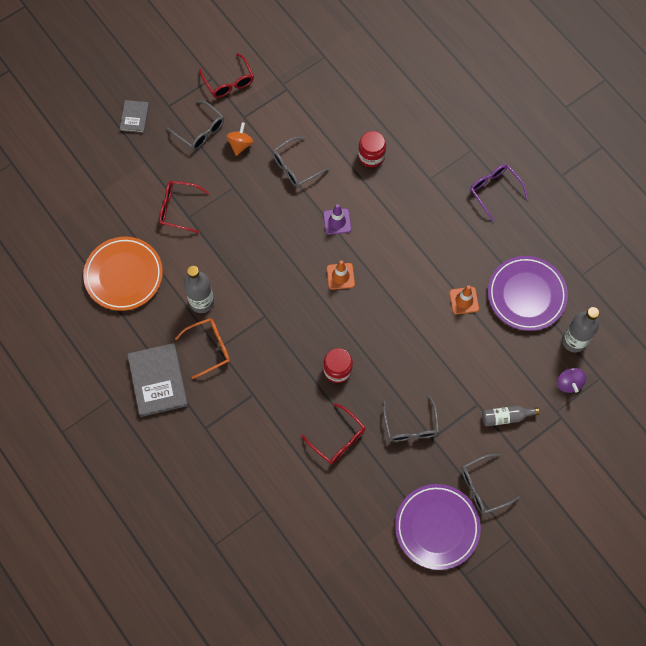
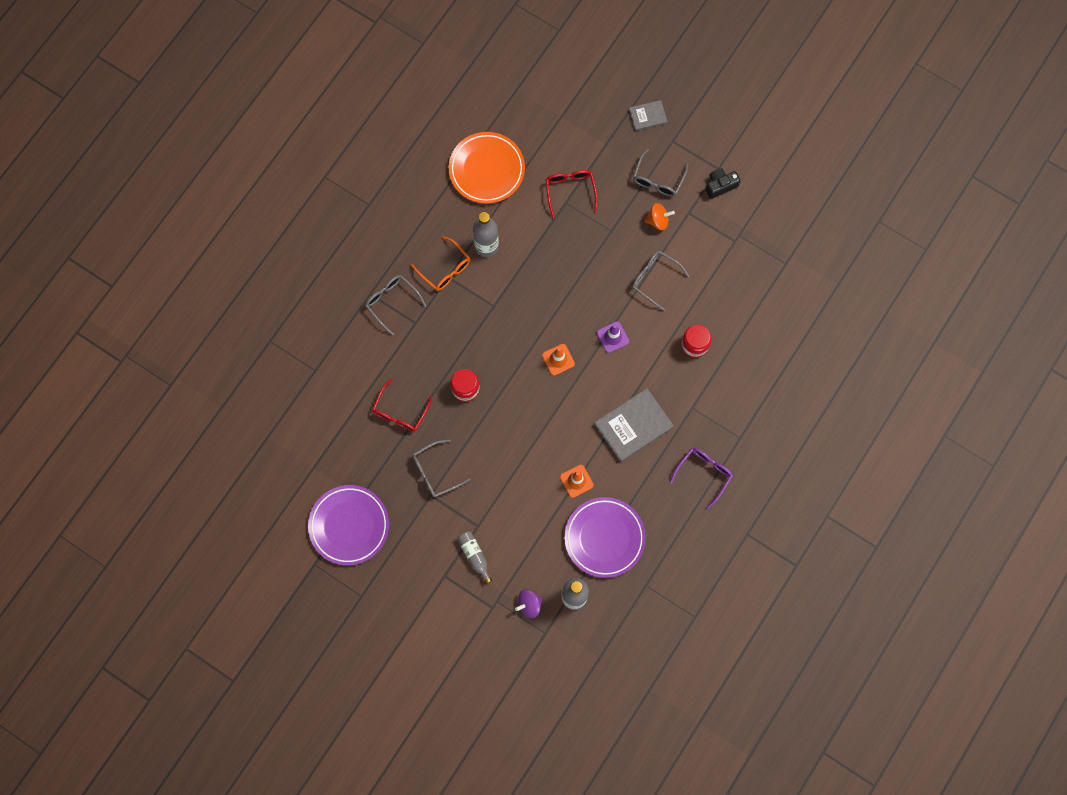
camera: 70 degrees right, 5 degrees up
grey book [127,343,188,417] -> grey book moved to [595,388,674,462]
red glasses [199,53,254,98] -> black camera [706,168,740,199]
grey glasses [461,454,520,514] -> grey glasses moved to [365,275,426,335]

